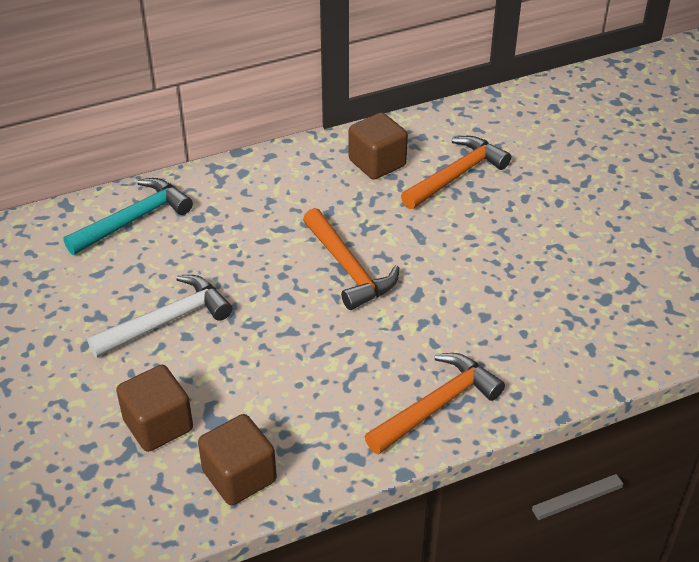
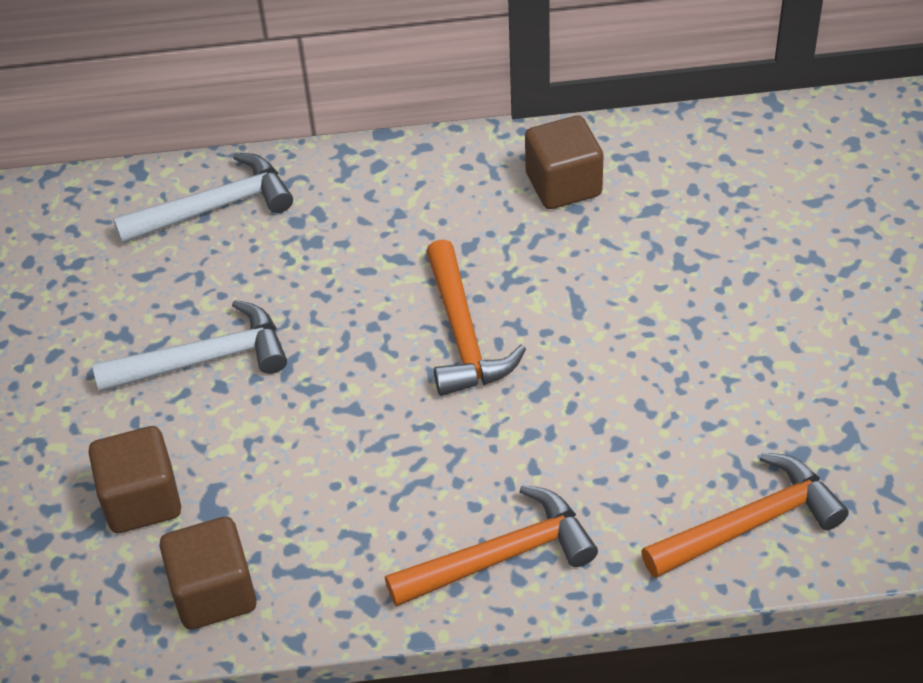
camera: 20 degrees right, 5 degrees up
turquoise hammer [63,178,193,255] -> white hammer [113,152,293,244]
orange hammer [401,136,511,209] -> orange hammer moved to [641,452,849,578]

